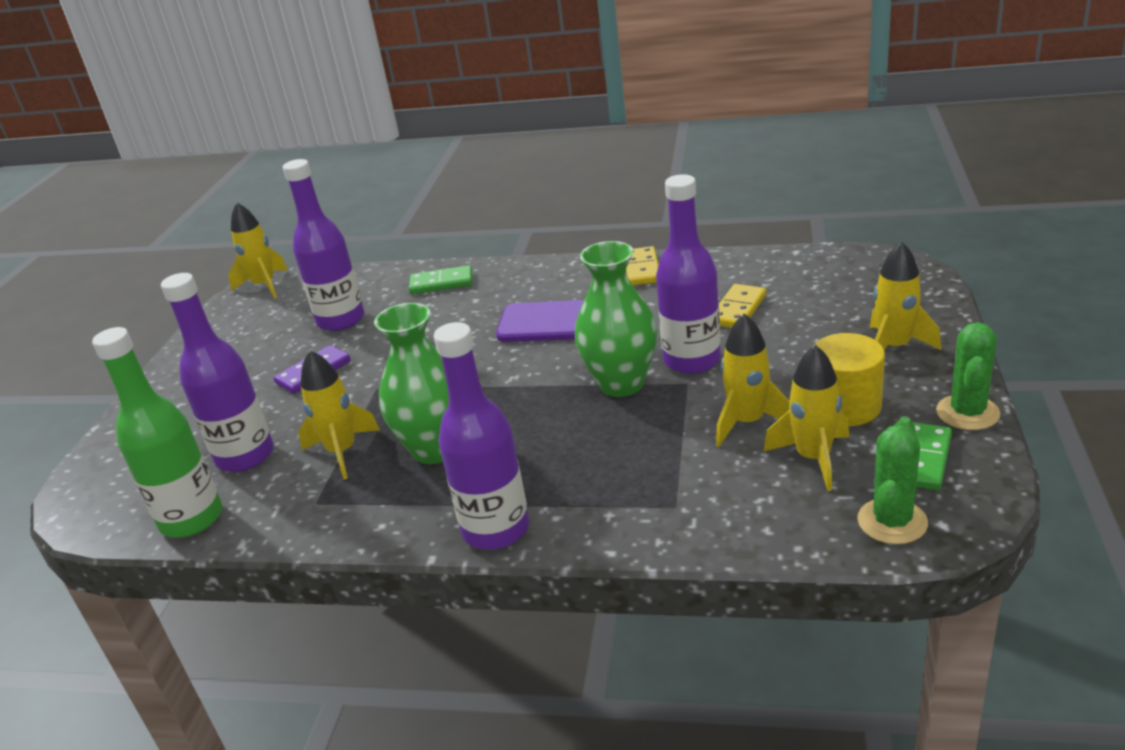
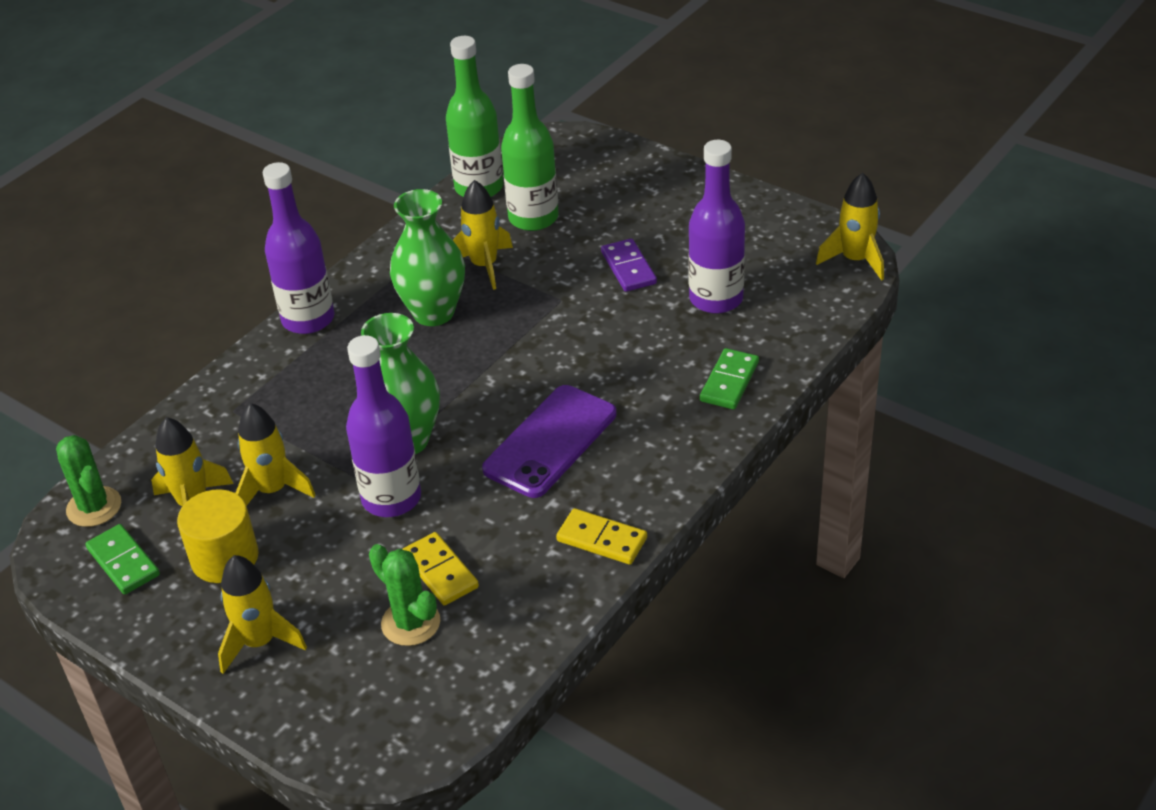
camera: 115 degrees right, 10 degrees up
purple bottle [161,273,274,472] -> green bottle [501,64,559,231]
green cactus [936,322,1001,430] -> green cactus moved to [369,544,440,646]

